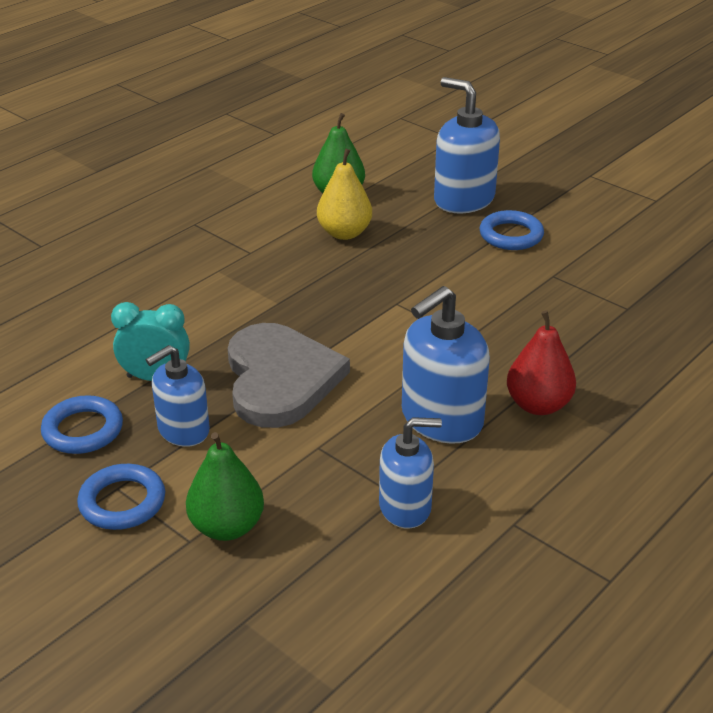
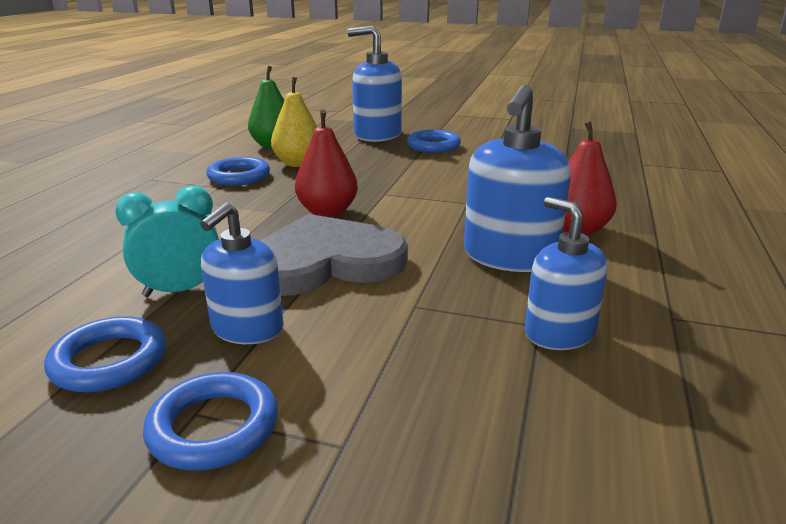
camera: 25 degrees left, 10 degrees down
green pear [186,432,264,541] -> none
grey heart [228,323,350,428] -> grey heart turned 75 degrees counterclockwise [260,214,408,296]
blue soap dispenser [379,417,442,528] -> blue soap dispenser turned 90 degrees counterclockwise [525,197,608,350]
none -> blue ring [206,157,270,186]
none -> red pear [295,110,358,217]

